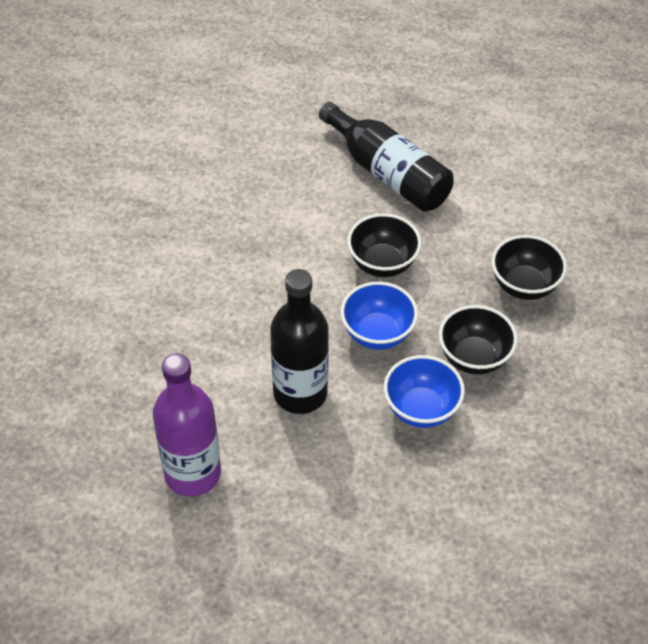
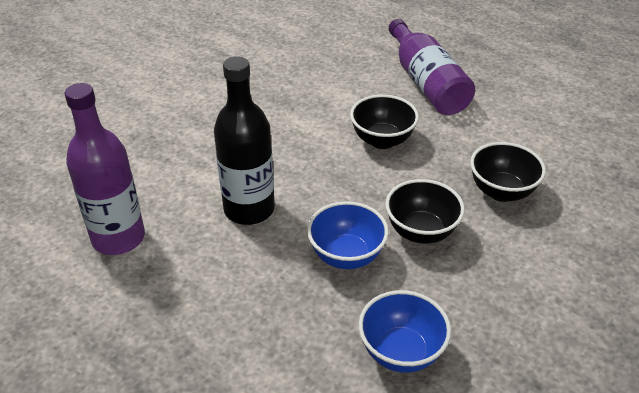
camera: 25 degrees right, 10 degrees down
black bottle [319,102,454,212] -> purple bottle [389,19,475,115]
blue bowl [341,282,418,350] -> blue bowl moved to [358,290,451,373]

